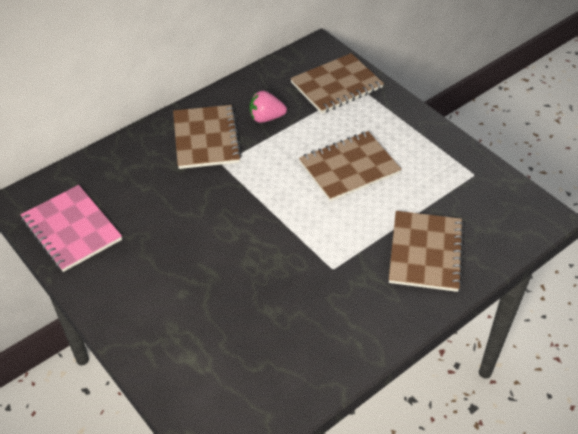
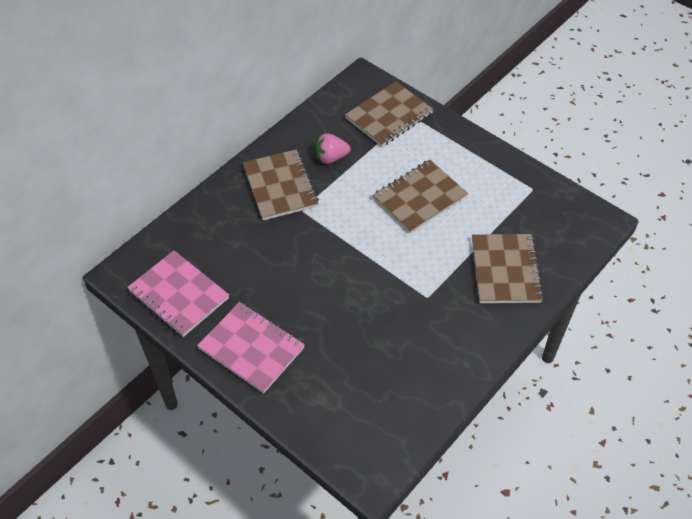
camera: 10 degrees left, 5 degrees up
none -> pink notebook [197,302,305,393]

